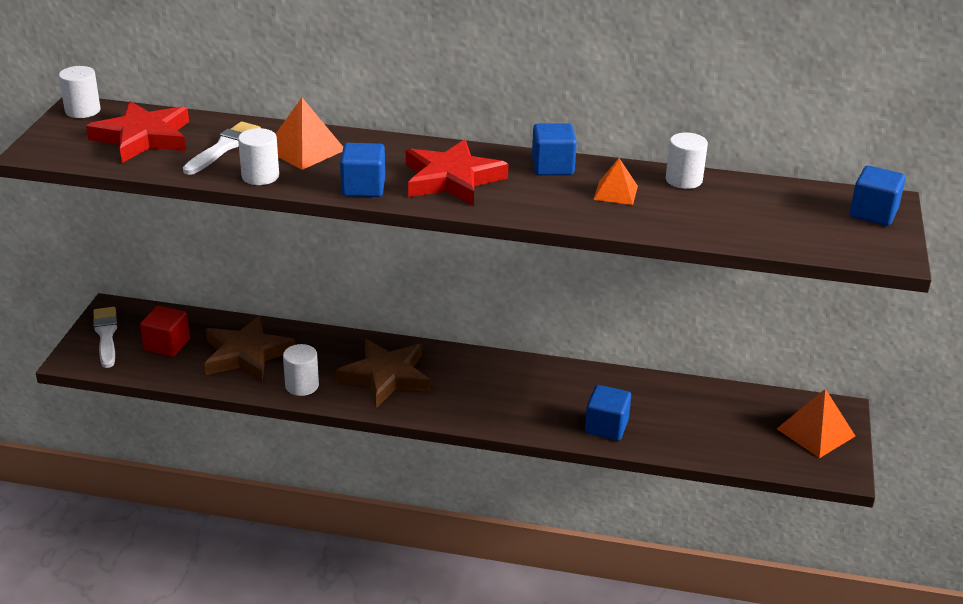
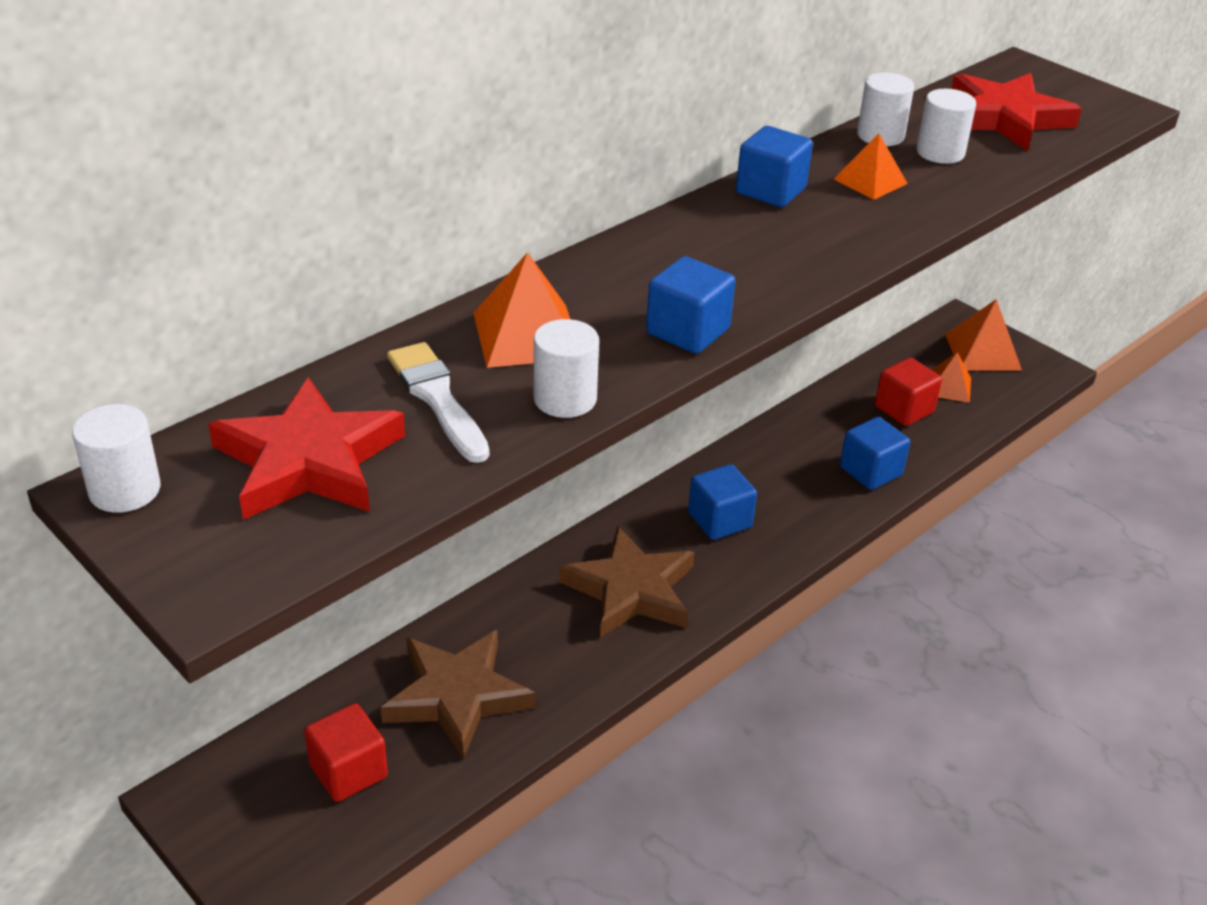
camera: 55 degrees left, 5 degrees up
white brush [93,307,118,368] -> none
white cylinder [283,344,319,396] -> white cylinder moved to [916,89,976,164]
red star [406,139,508,206] -> red star moved to [951,73,1082,151]
blue cube [850,166,906,226] -> blue cube moved to [688,464,757,540]
none -> red cube [875,357,942,426]
none -> orange pyramid [932,352,971,403]

